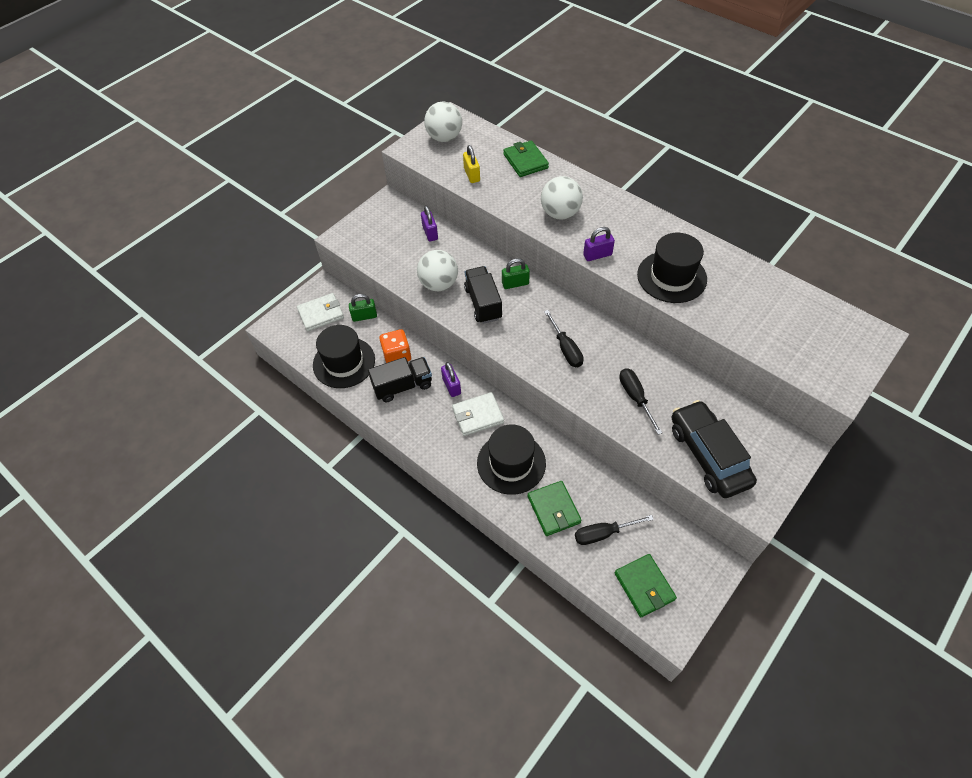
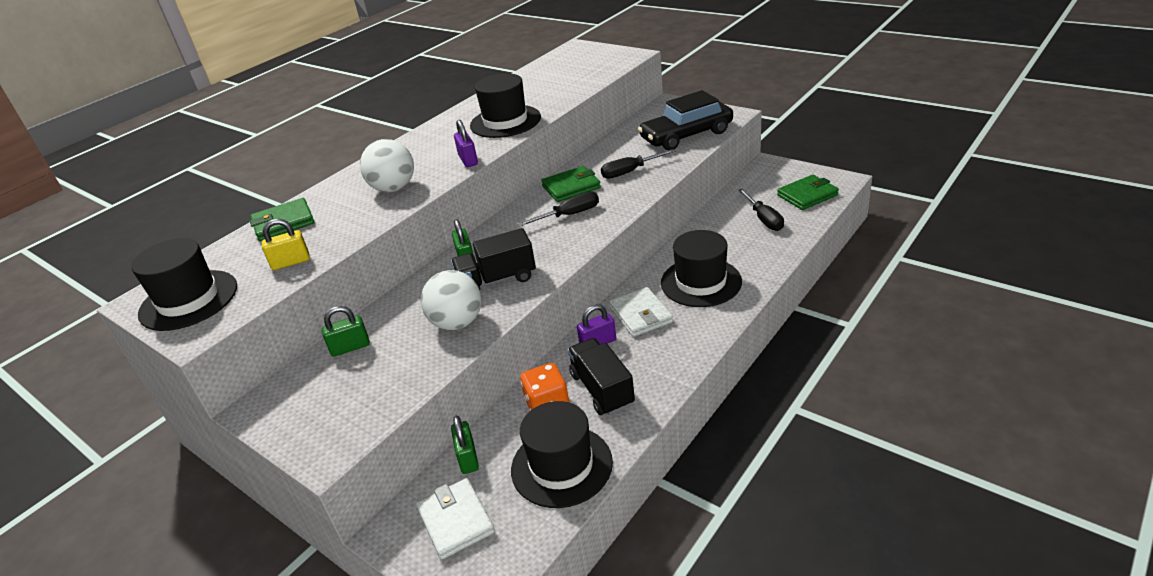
camera: 90 degrees left, 20 degrees down
purple padlock [421,206,438,242] -> green padlock [322,306,370,357]
white ball [424,102,462,142] -> black hat [131,238,237,331]
green wallet [528,481,582,536] -> green wallet moved to [541,166,601,202]

